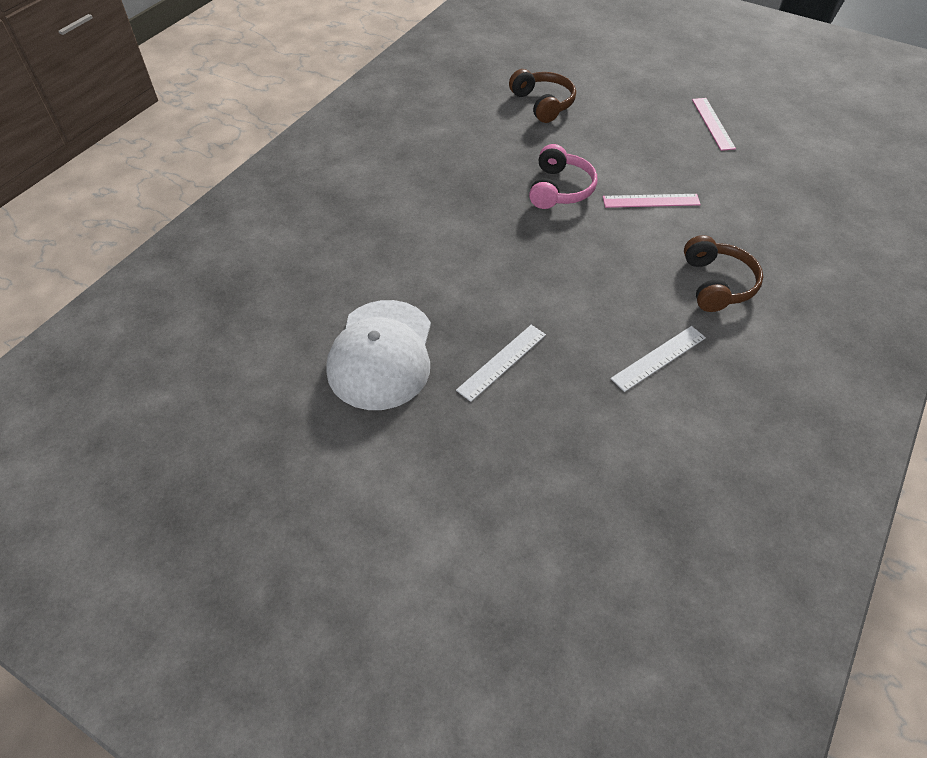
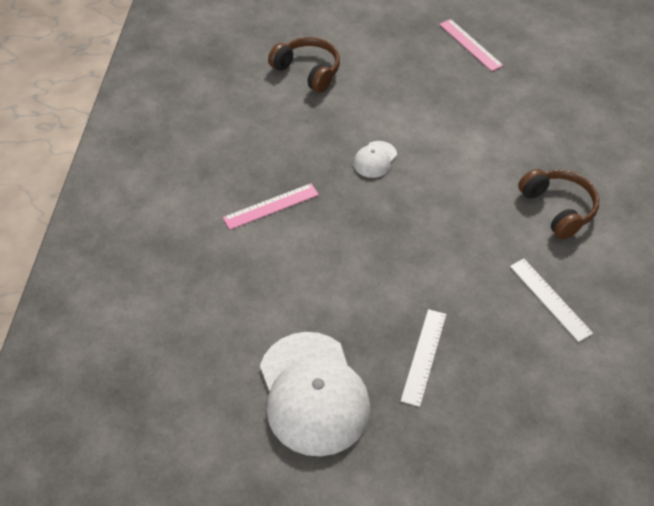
camera: 25 degrees left, 0 degrees up
pink headphones [529,144,597,209] -> white cap [353,141,397,178]
pink ruler [603,194,701,208] -> pink ruler moved to [223,183,319,230]
white ruler [611,326,706,392] -> white ruler turned 60 degrees counterclockwise [510,259,593,342]

